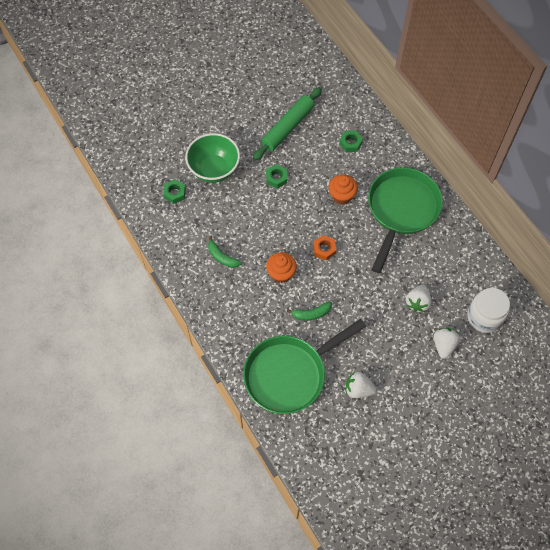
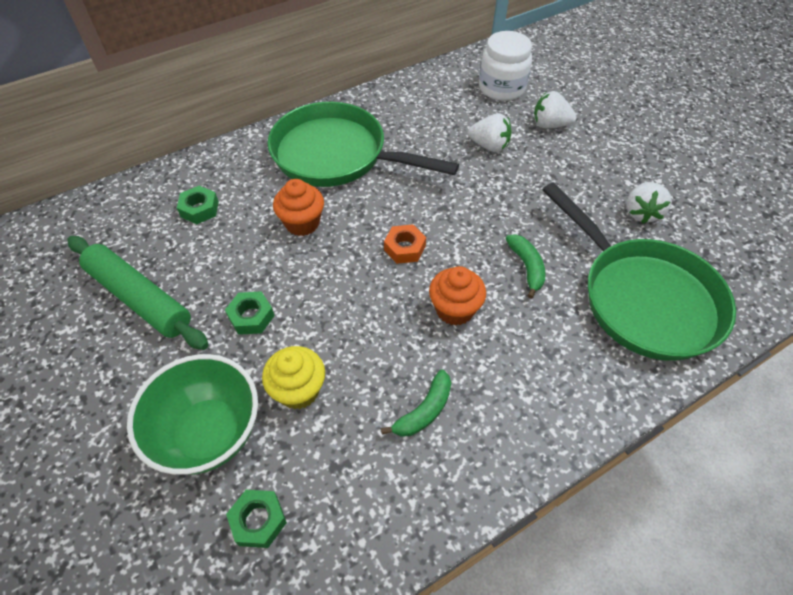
camera: 90 degrees left, 10 degrees down
none -> yellow cupcake [262,346,325,409]

